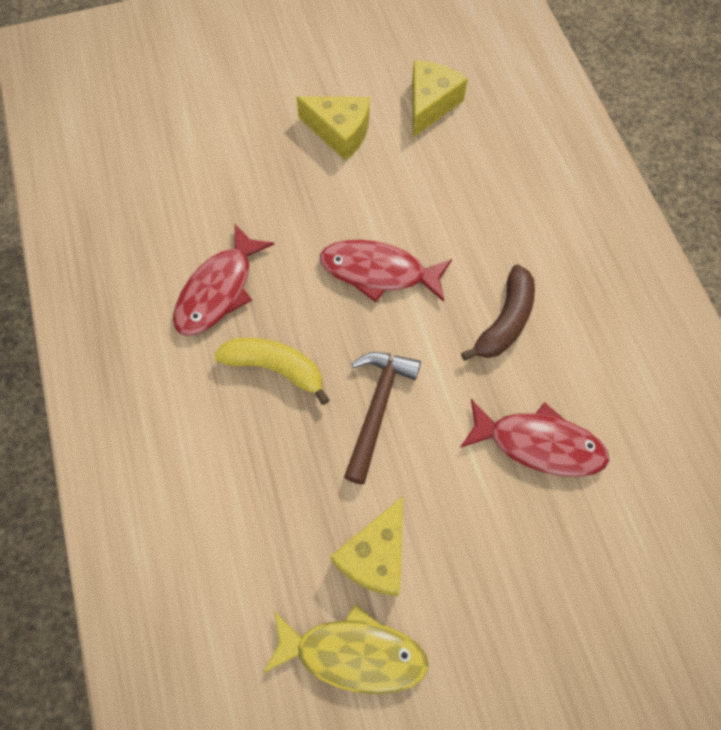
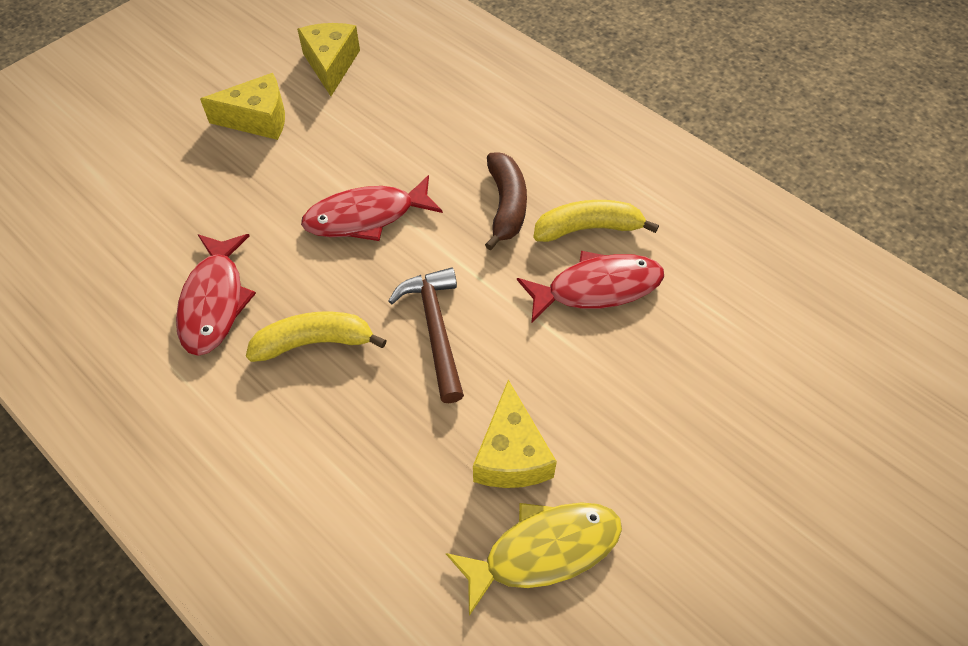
camera: 30 degrees left, 10 degrees down
none -> yellow banana [533,200,659,242]

